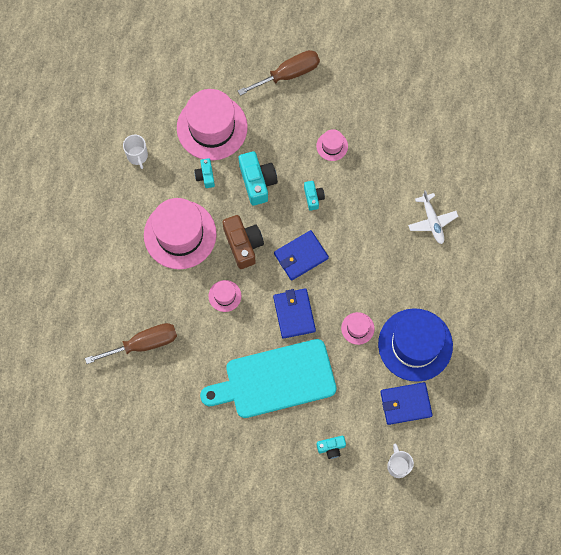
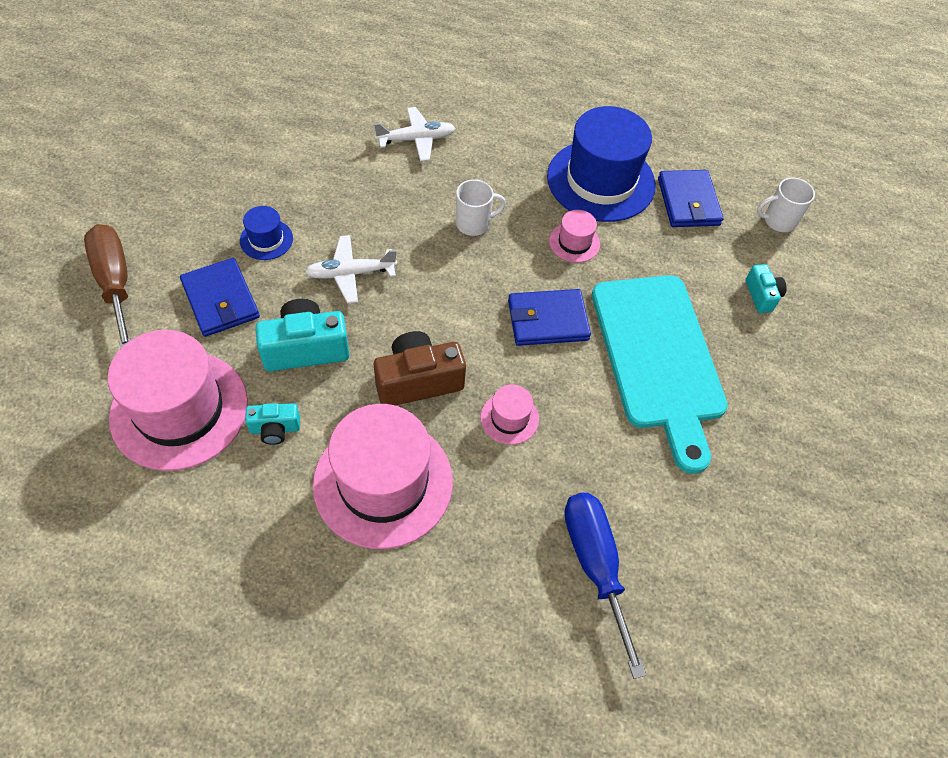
camera: 90 degrees left, 15 degrees down
brown screwdriver [85,323,177,364] -> blue screwdriver [564,493,646,679]
white mug [123,135,148,169] -> white mug moved to [456,179,506,236]
blue wallet [274,230,329,281] -> blue wallet moved to [180,258,260,337]
turquoise camera [304,181,325,211] -> white plane [305,235,397,303]
pink hat [316,129,348,161] -> blue hat [240,206,293,260]

